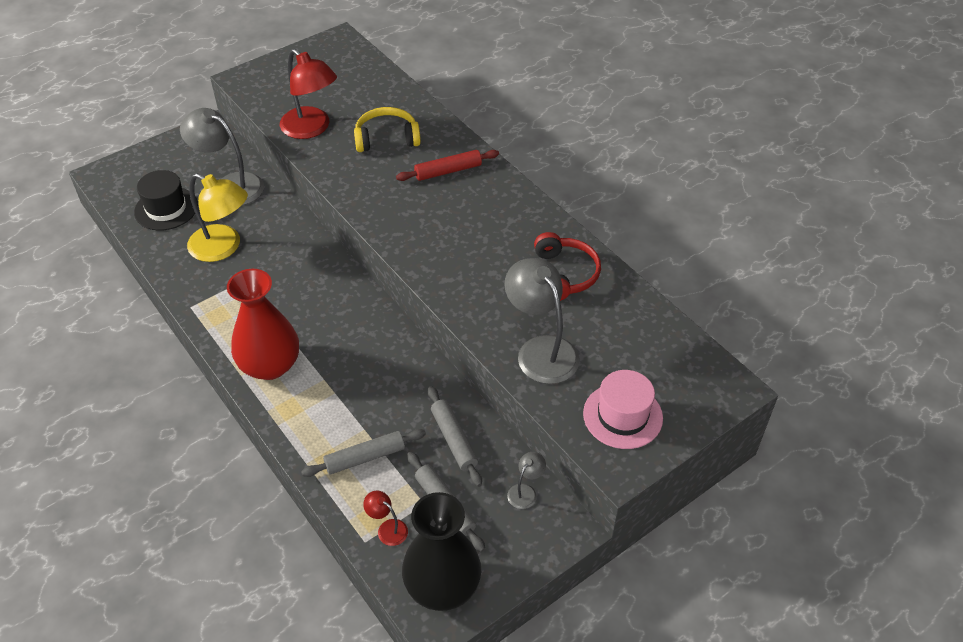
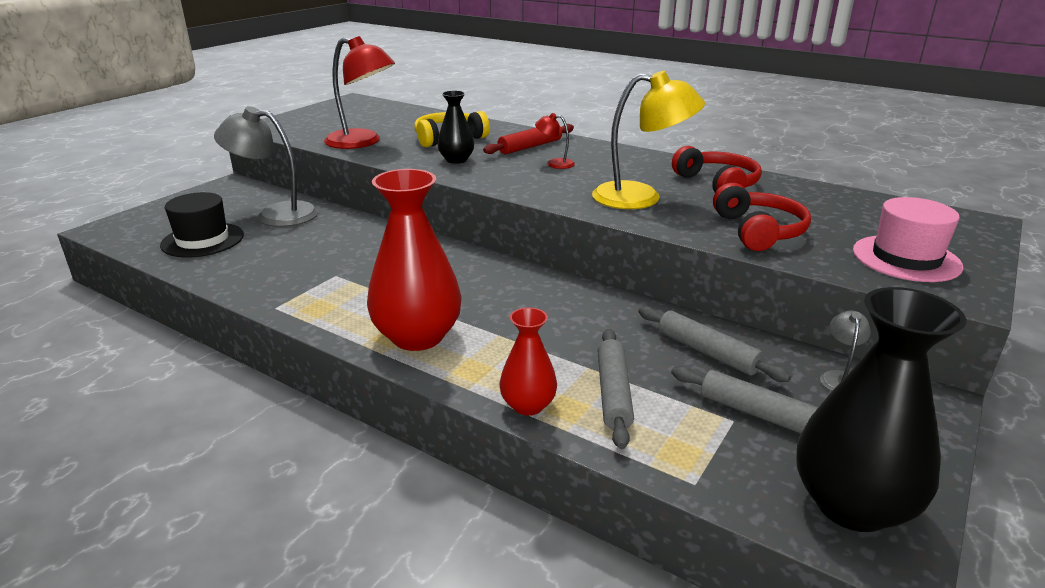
camera: 20 degrees left, 20 degrees down
yellow lamp [187,173,248,262] -> yellow lamp moved to [592,71,705,209]
grey rolling pin [301,429,426,477] -> grey rolling pin turned 45 degrees counterclockwise [597,329,634,449]
red lamp [363,491,408,546] -> red lamp moved to [535,113,575,169]
grey lamp [504,258,580,384] -> red headphones [713,183,811,251]
none -> black vase [438,90,474,164]
none -> red vase [499,307,557,416]

